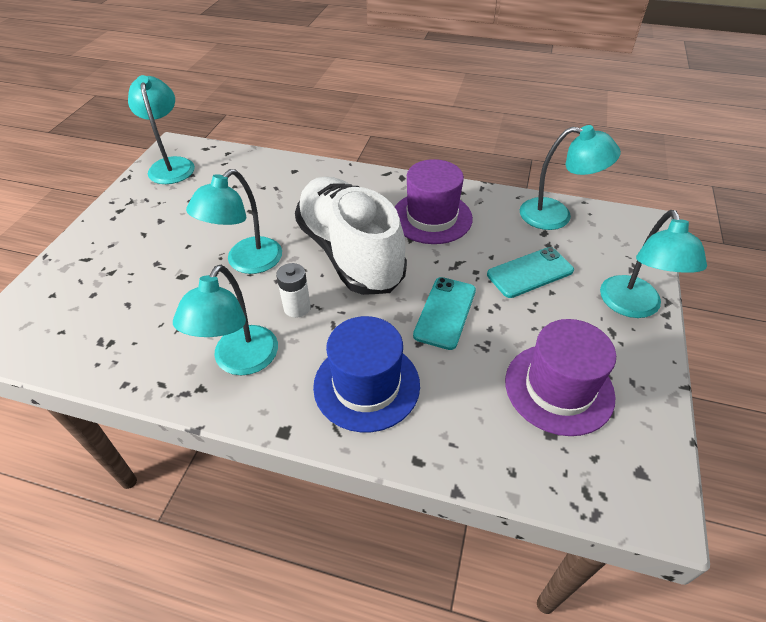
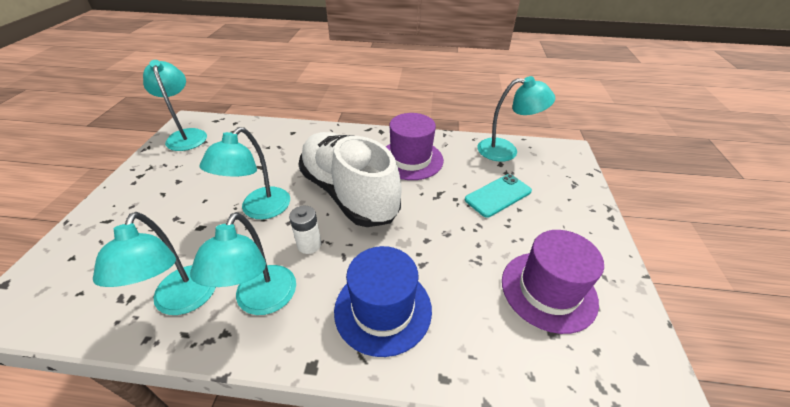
camera: 10 degrees left, 5 degrees down
turquoise phone [413,277,476,350] -> none
turquoise lamp [600,210,707,318] -> turquoise lamp moved to [93,212,216,315]

